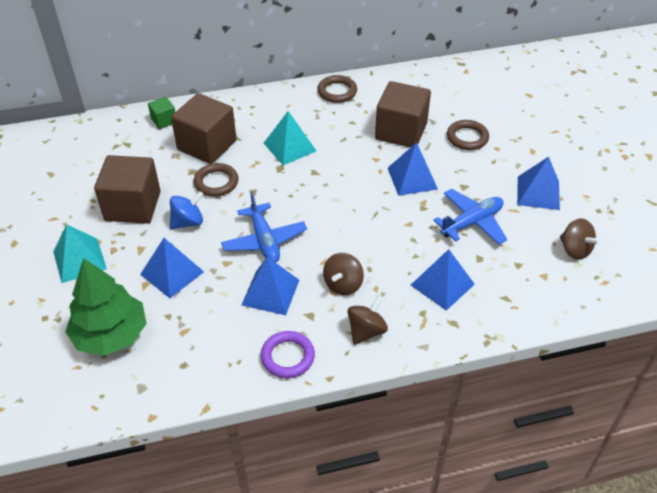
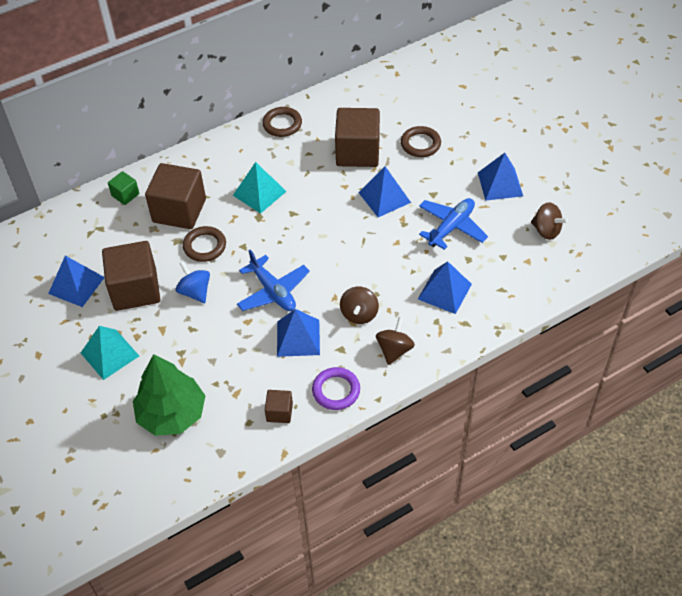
camera: 15 degrees left, 5 degrees up
blue pyramid [140,238,204,298] -> blue pyramid moved to [48,256,105,307]
blue spinning top [170,191,204,229] -> blue spinning top turned 75 degrees counterclockwise [176,261,210,303]
none -> brown cube [265,390,293,423]

